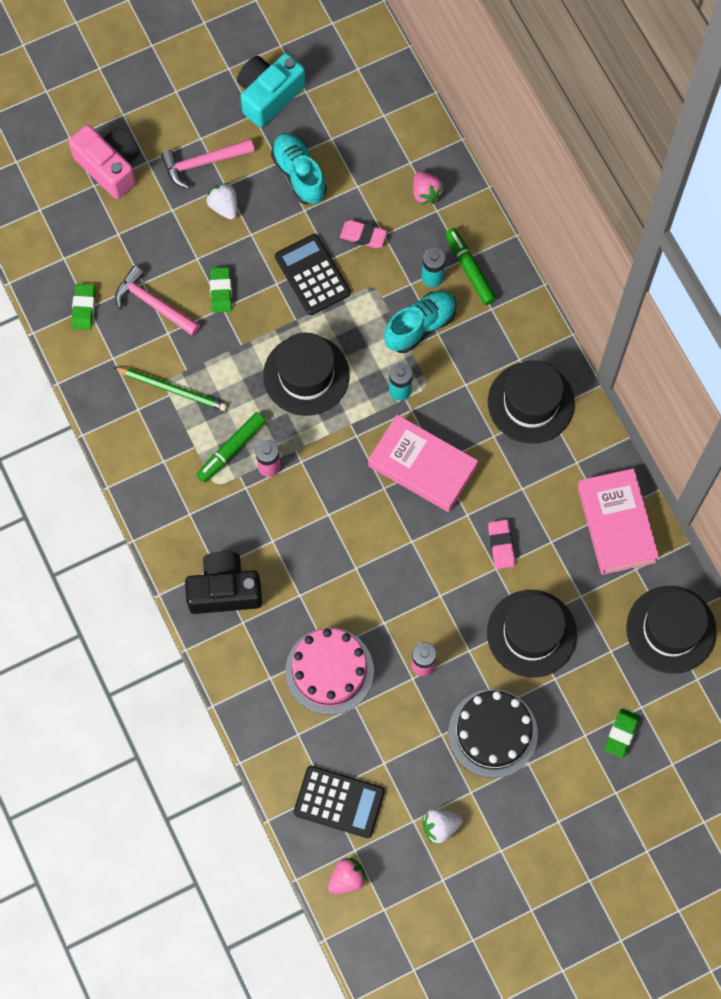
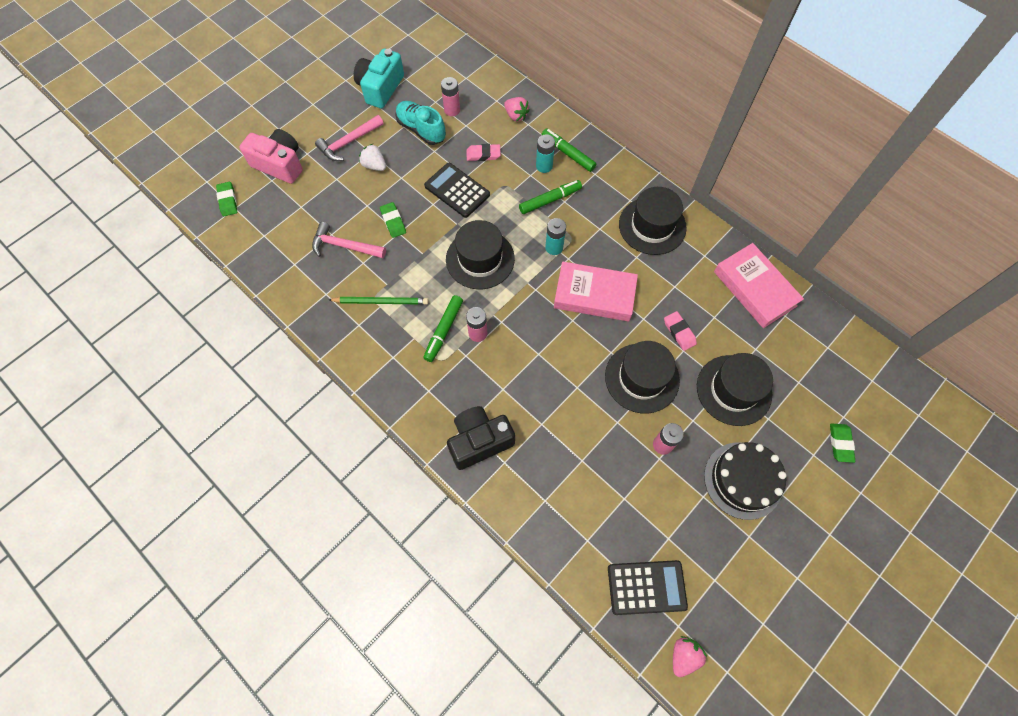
camera: 20 degrees left, 5 degrees down
green eraser [71,284,95,330] -> green eraser moved to [216,182,237,216]
pink cake [285,628,374,715] -> none
turquoise shoe [384,291,456,353] -> green marker [519,180,582,214]
white strawberry [423,809,462,843] -> none
black hat [626,586,717,674] -> black hat moved to [605,341,680,413]
none -> pink battery [441,77,460,116]

